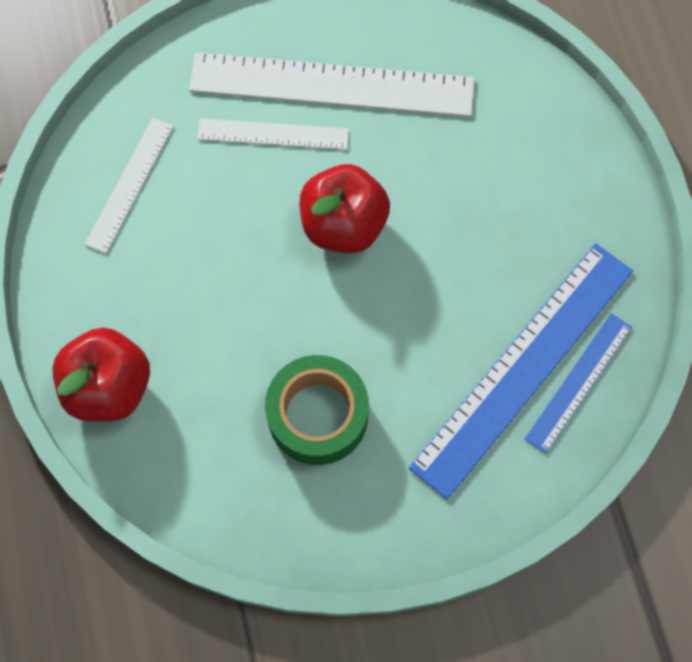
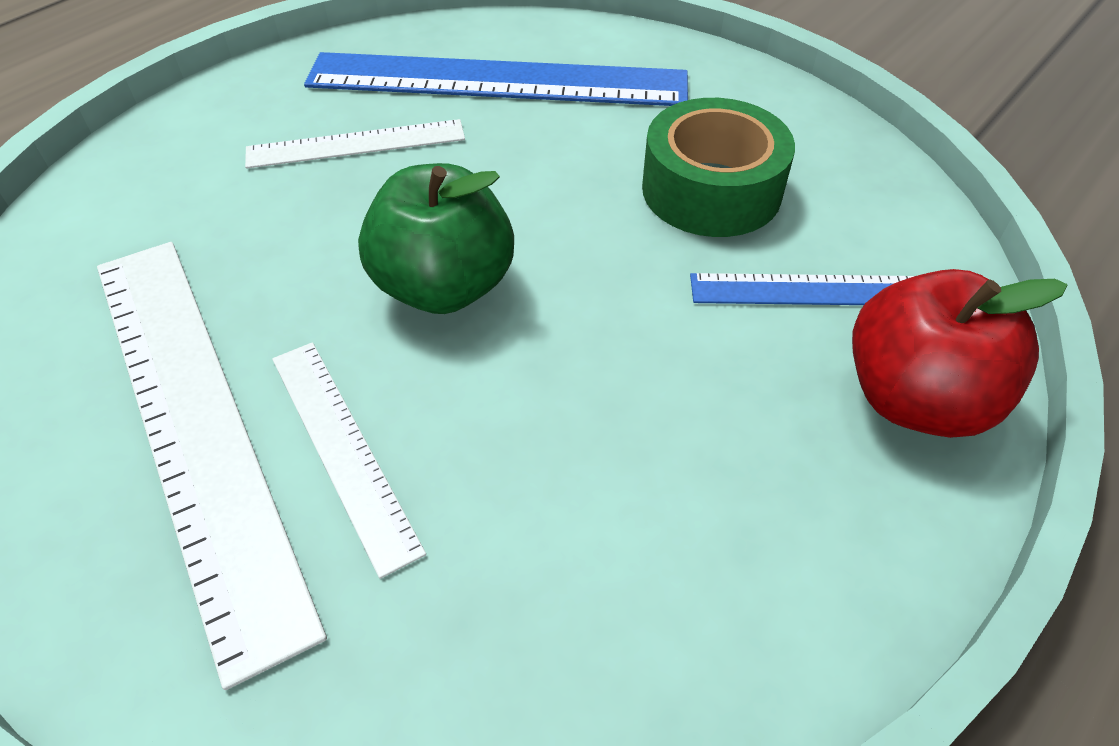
camera: 125 degrees left, 20 degrees down
white ruler [85,118,174,253] -> white ruler moved to [245,119,465,168]
red apple [300,164,390,253] -> green apple [358,163,514,314]
blue ruler [524,313,632,454] -> blue ruler moved to [690,273,914,305]

